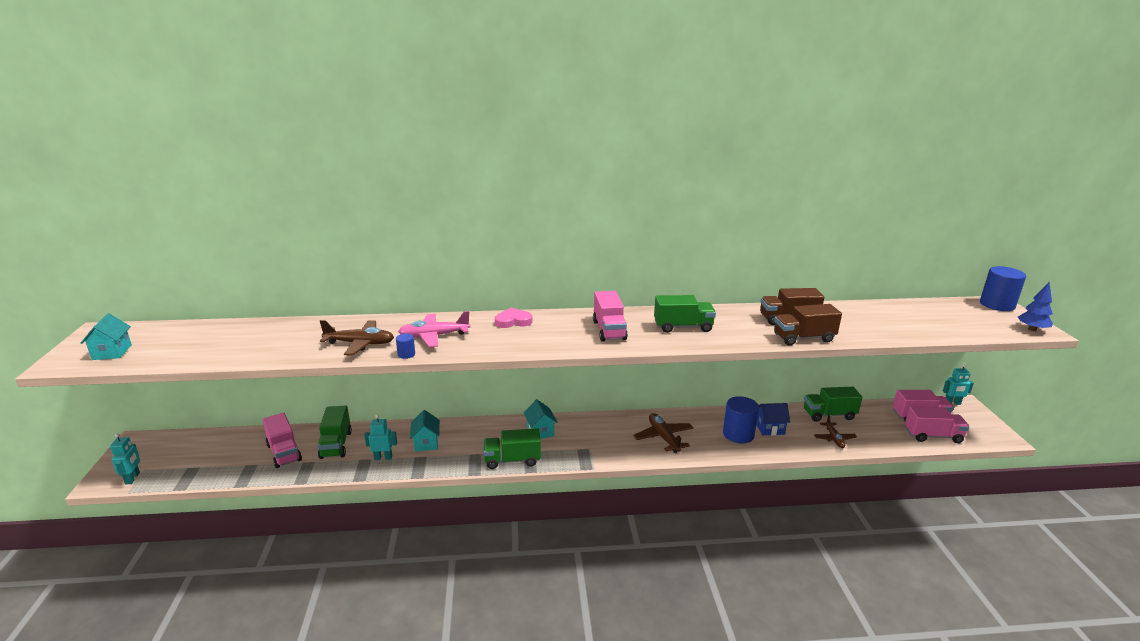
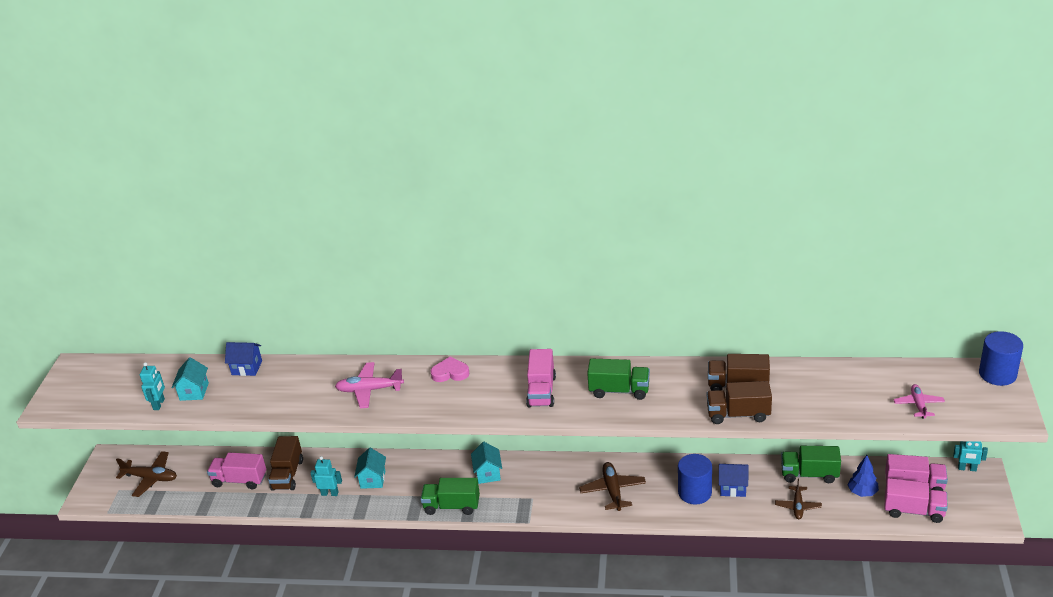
camera: 15 degrees right, 10 degrees up
turquoise house [81,313,132,360] -> turquoise house moved to [172,357,209,401]
turquoise robot [110,433,140,484] -> turquoise robot moved to [140,362,165,410]
pink truck [262,413,302,468] -> pink truck turned 120 degrees clockwise [207,453,266,489]
green truck [318,406,352,459] -> brown truck [268,436,303,491]
brown plane [320,320,394,356] -> brown plane moved to [116,451,177,497]
blue cylinder [396,334,415,359] -> none
blue tree [1018,282,1053,331] -> blue tree moved to [848,455,879,497]
none -> blue house [225,342,262,376]
none -> pink plane [893,384,945,419]

